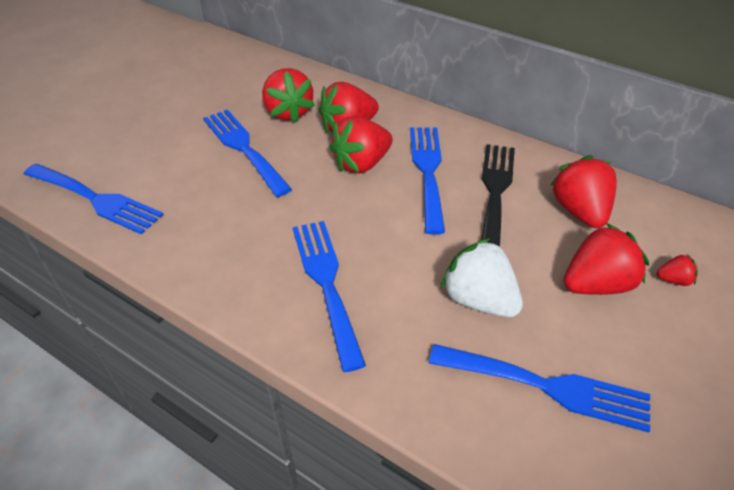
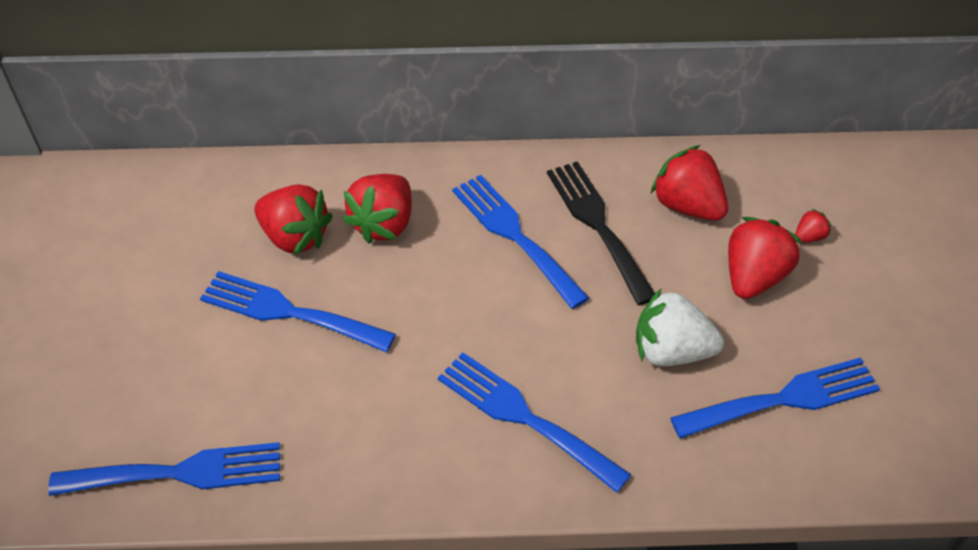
camera: 35 degrees left, 5 degrees up
red strawberry [329,116,393,174] -> none

